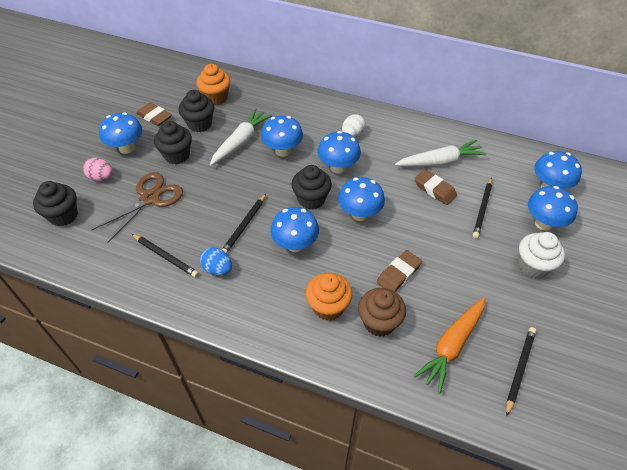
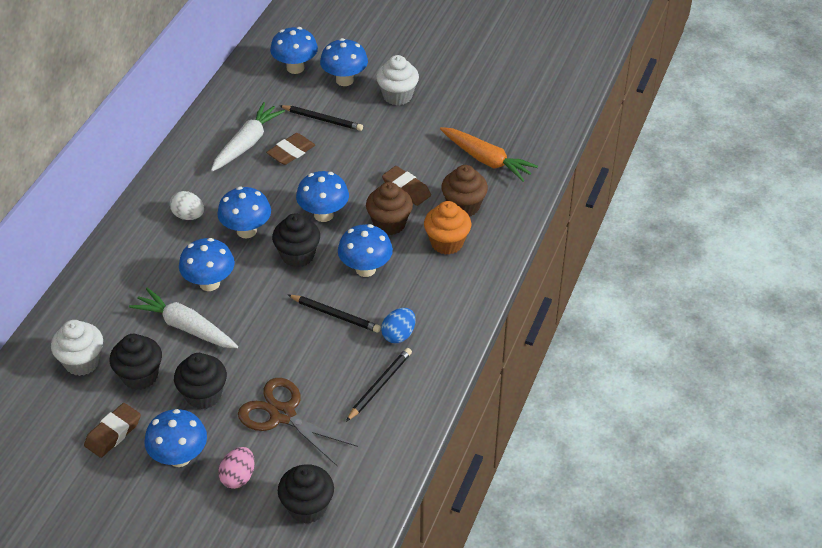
camera: 90 degrees left, 5 degrees down
orange cupcake [196,64,231,105] -> white cupcake [51,320,103,376]
white carrot [395,140,486,167] -> white carrot turned 45 degrees clockwise [211,102,285,172]
black pencil [506,327,536,416] -> none
none -> brown cupcake [366,182,413,235]

